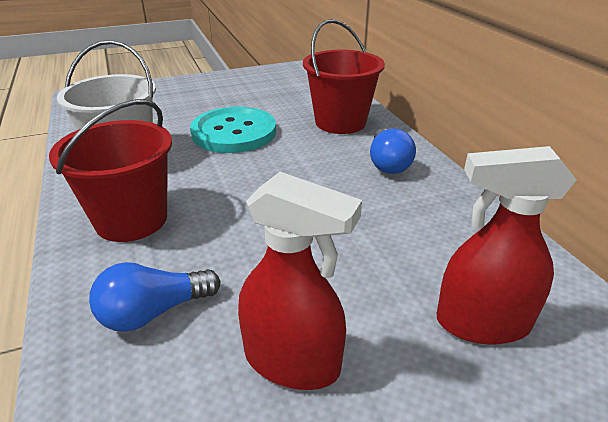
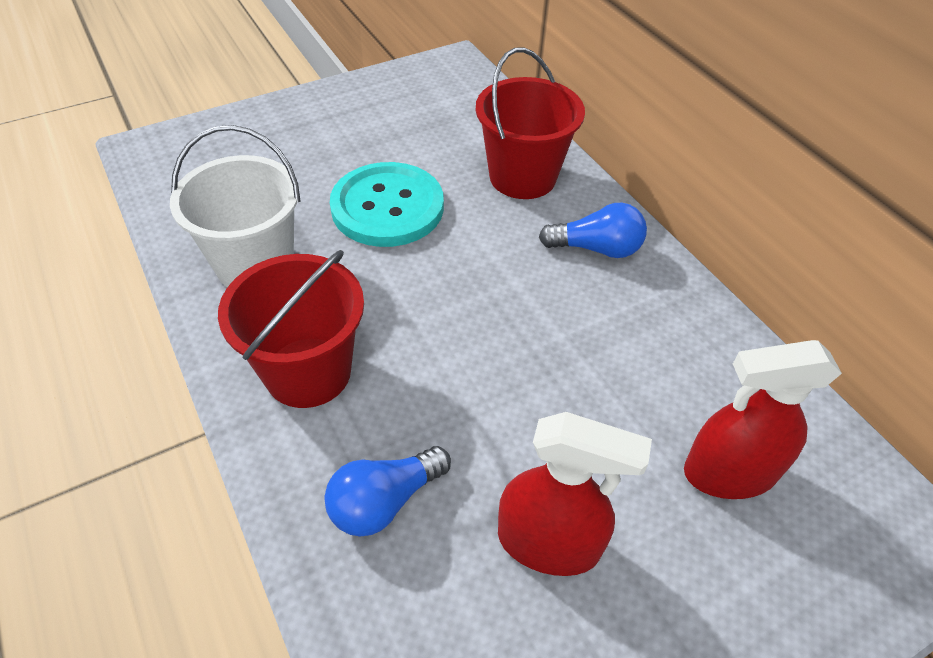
camera: 10 degrees left, 15 degrees up
blue light bulb [370,128,416,174] -> blue light bulb turned 75 degrees counterclockwise [539,203,647,258]

